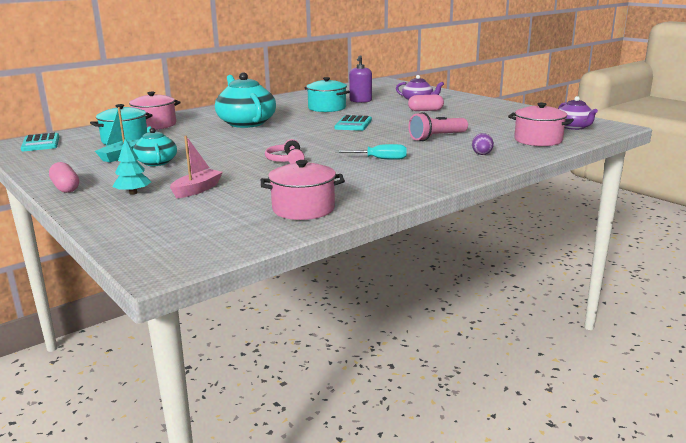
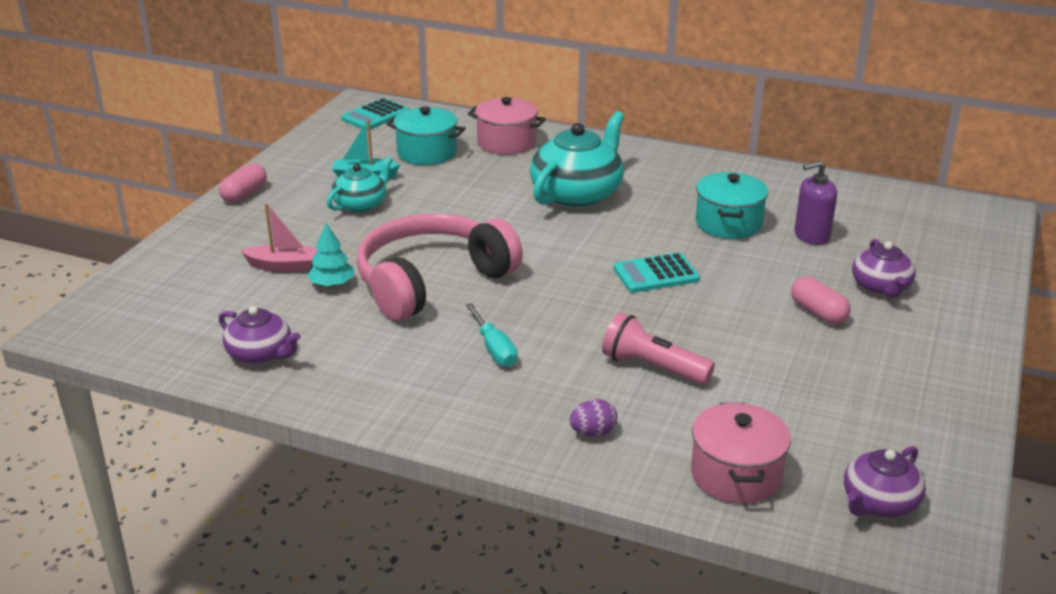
camera: 60 degrees right, 10 degrees up
turquoise tree [112,138,151,195] -> turquoise tree moved to [307,223,354,287]
pink pot [261,160,345,220] -> purple teapot [219,306,301,364]
pink headphones [265,139,305,164] -> pink headphones [357,214,523,321], size x2.45

